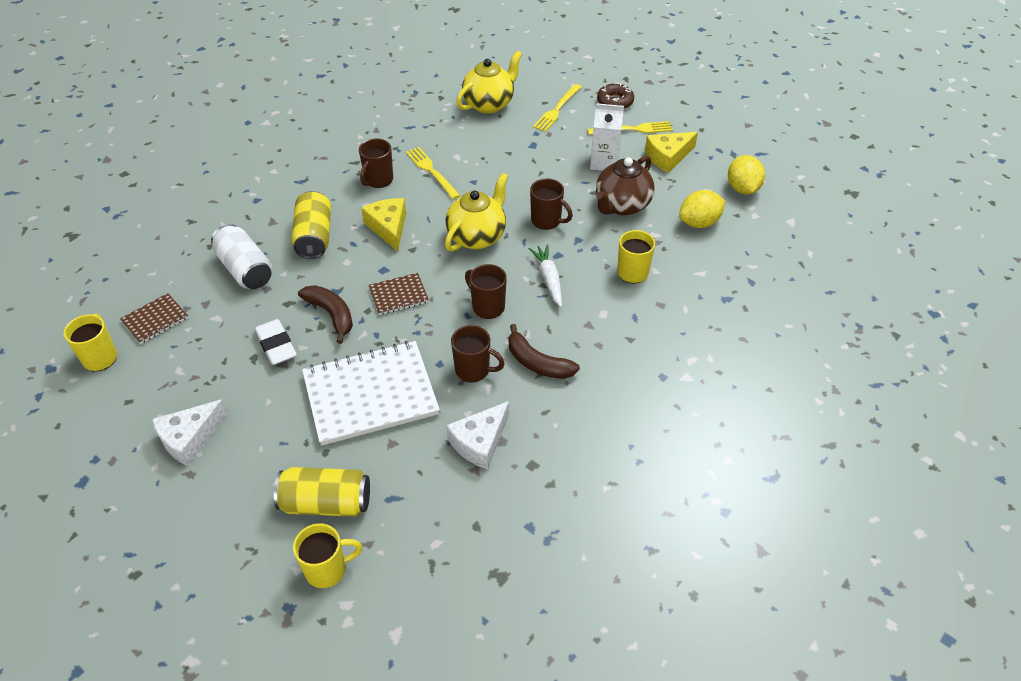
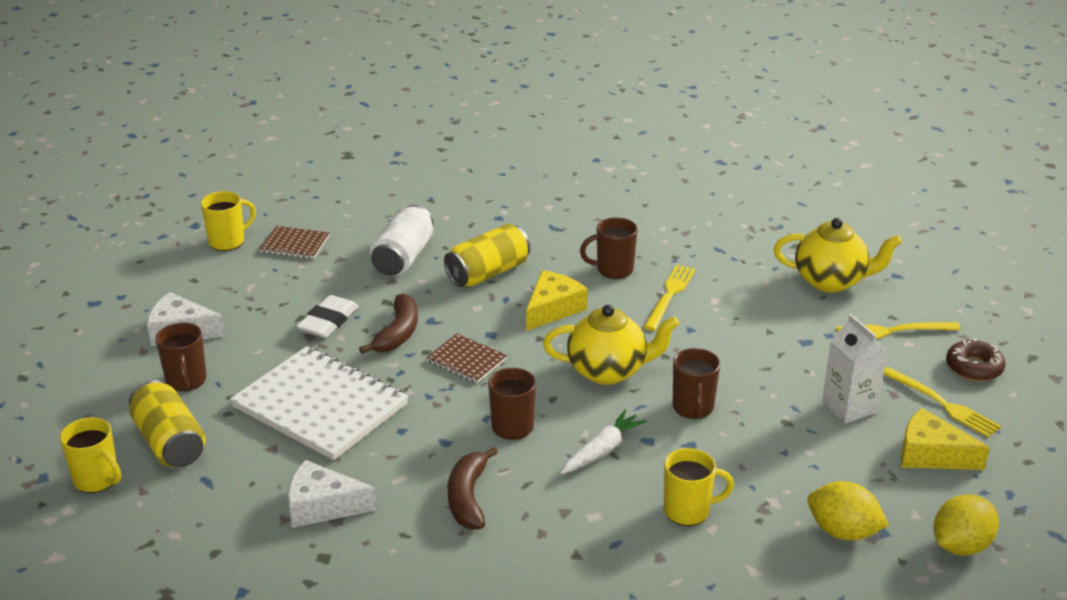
camera: 55 degrees right, 15 degrees down
brown mug [451,325,505,382] -> brown mug moved to [155,322,207,391]
brown teapot [596,156,655,215] -> none

